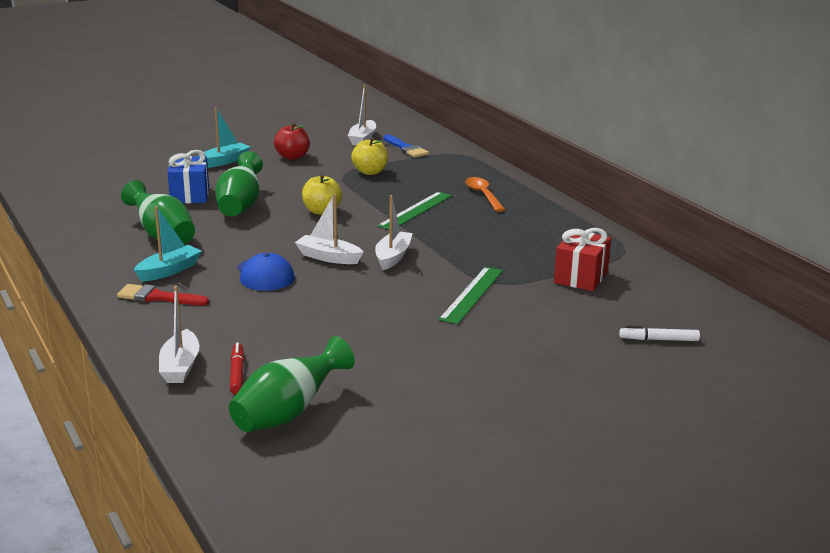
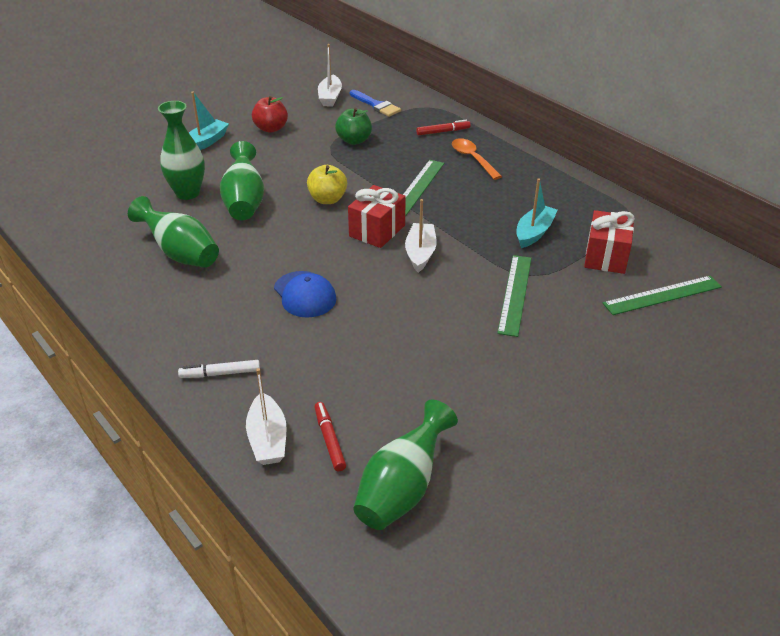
camera: 10 degrees left, 15 degrees up
red brush [117,284,209,305] -> none
turquoise boat [134,206,202,282] -> turquoise boat moved to [516,178,558,248]
blue gift [167,150,209,204] -> green vase [158,101,205,200]
white boat [295,194,363,264] -> none
yellow apple [351,137,388,175] -> green apple [335,108,372,145]
white marker [619,326,700,341] -> white marker moved to [178,360,260,378]
none -> red gift [348,185,406,248]
none -> red marker [416,120,471,135]
none -> green ruler [603,276,722,315]

